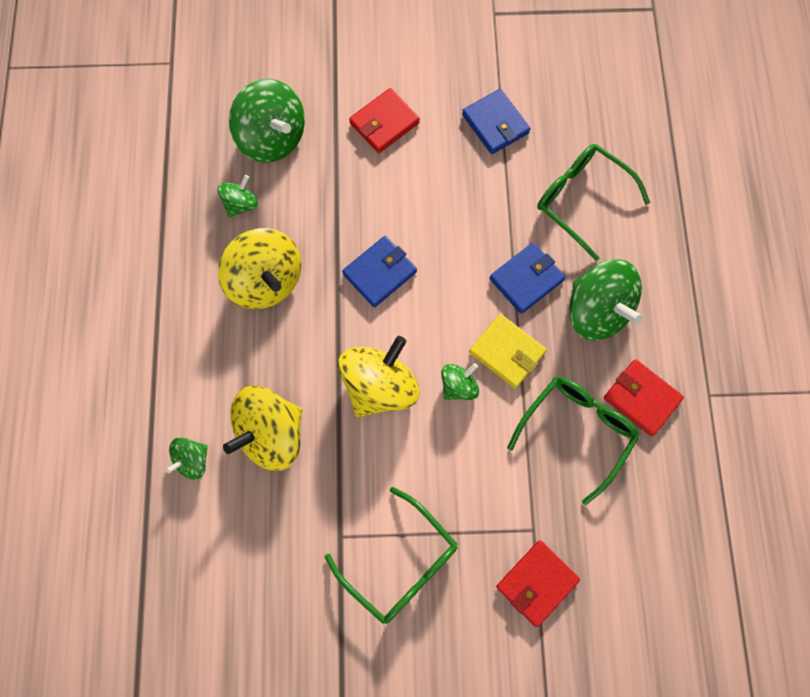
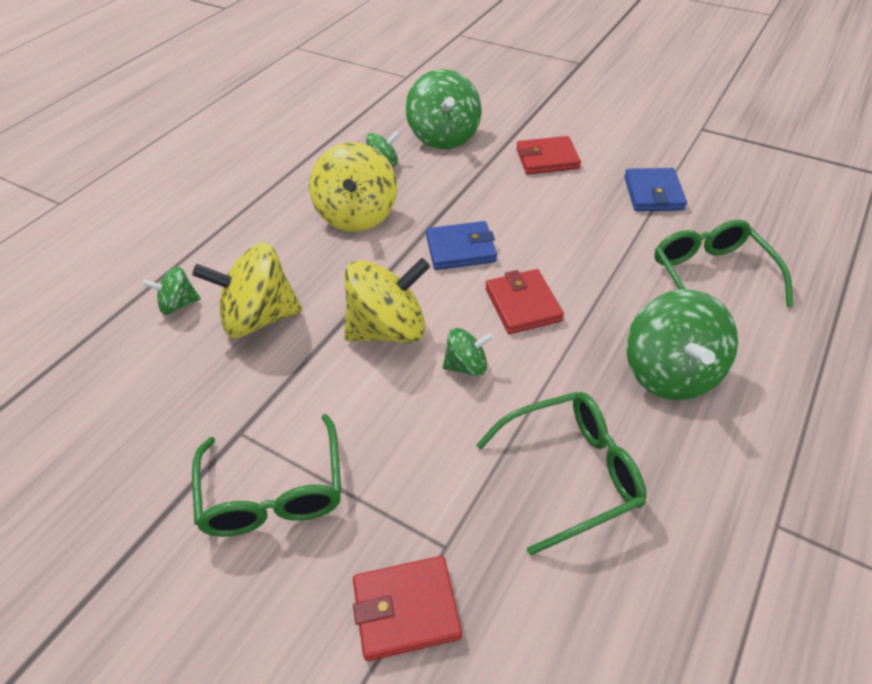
camera: 35 degrees right, 25 degrees down
yellow wallet [469,314,547,388] -> none
blue wallet [490,243,565,314] -> none
red wallet [604,359,684,436] -> red wallet moved to [486,269,564,334]

